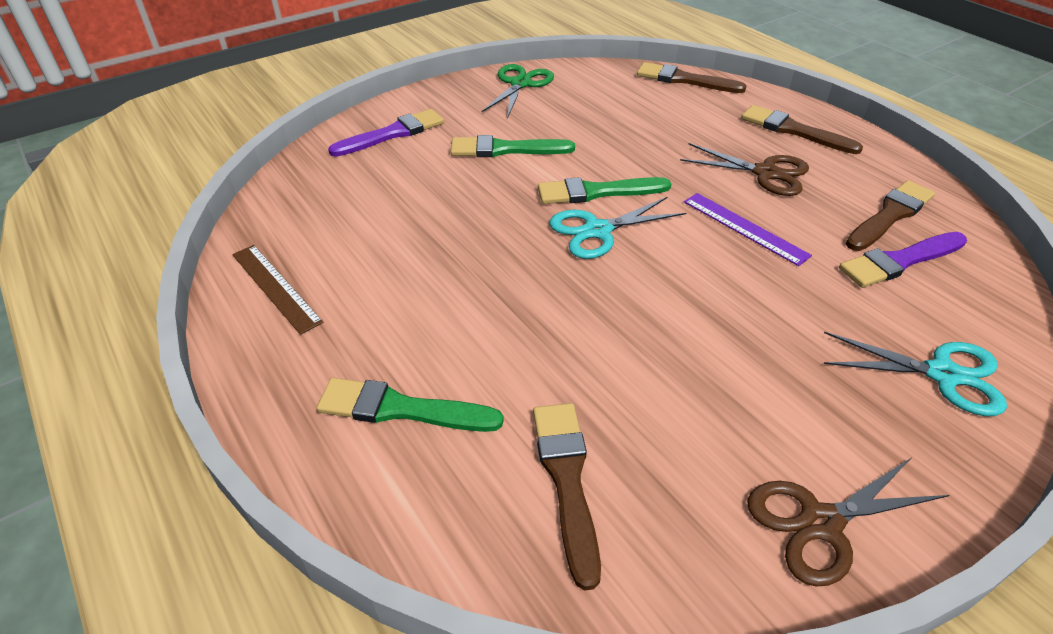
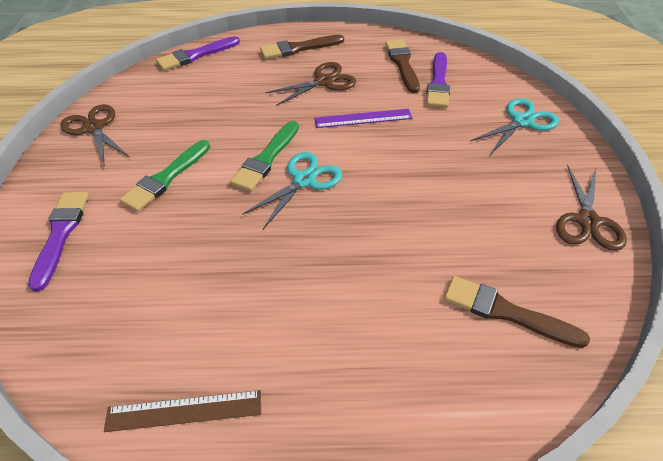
camera: 55 degrees left, 5 degrees up
green brush [317,378,504,432] -> none
green scissors [481,64,554,119] -> brown scissors [61,104,129,167]
turquoise scissors [549,197,686,259] -> turquoise scissors turned 150 degrees counterclockwise [242,152,342,229]
brown brush [637,62,746,93] -> purple brush [156,36,240,71]

